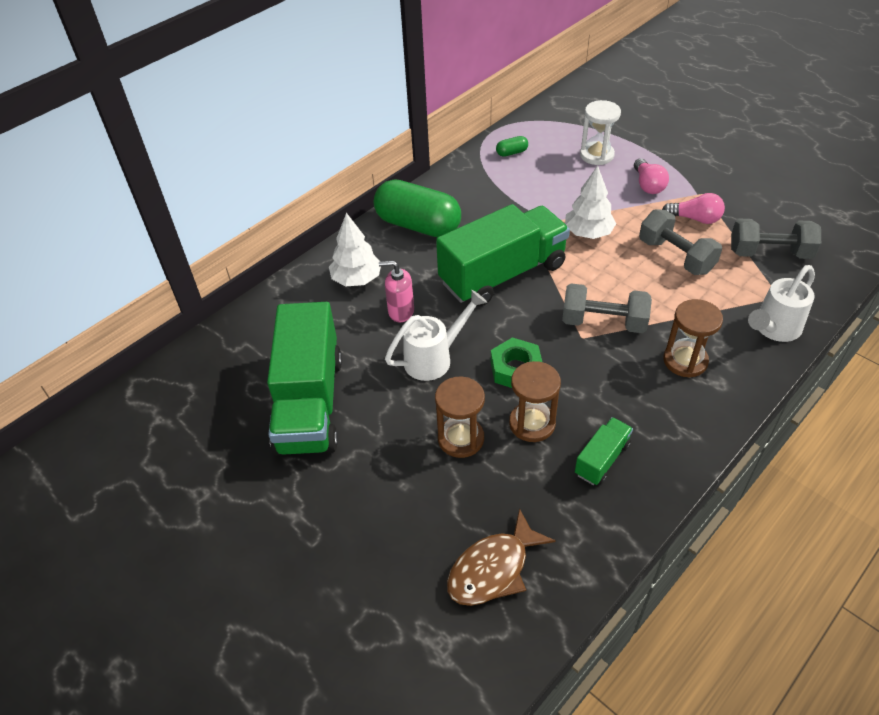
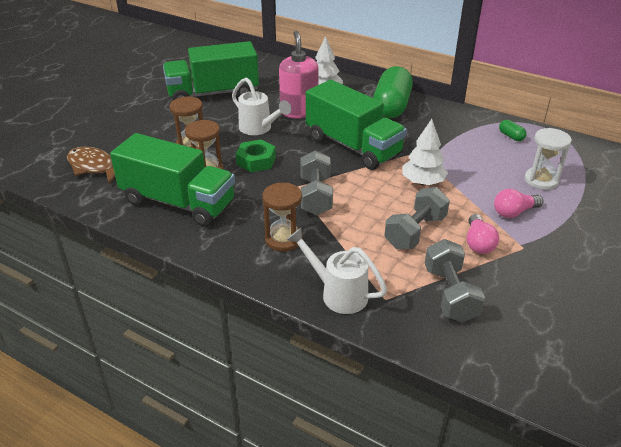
camera: 75 degrees right, 10 degrees down
pink soap dispenser [379,261,414,322] -> pink soap dispenser [279,31,319,119], size x1.64
green truck [575,417,633,485] -> green truck [110,133,235,227], size x2.22

